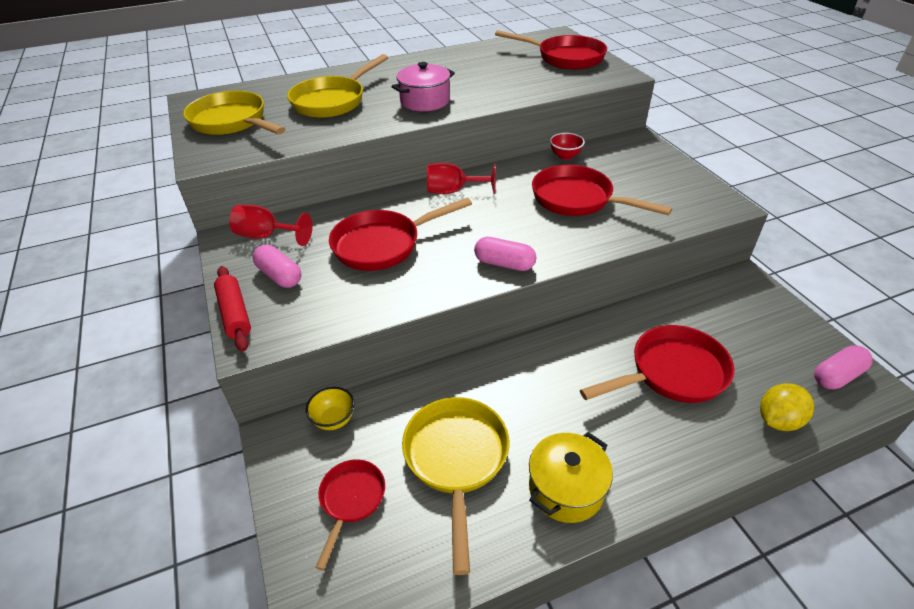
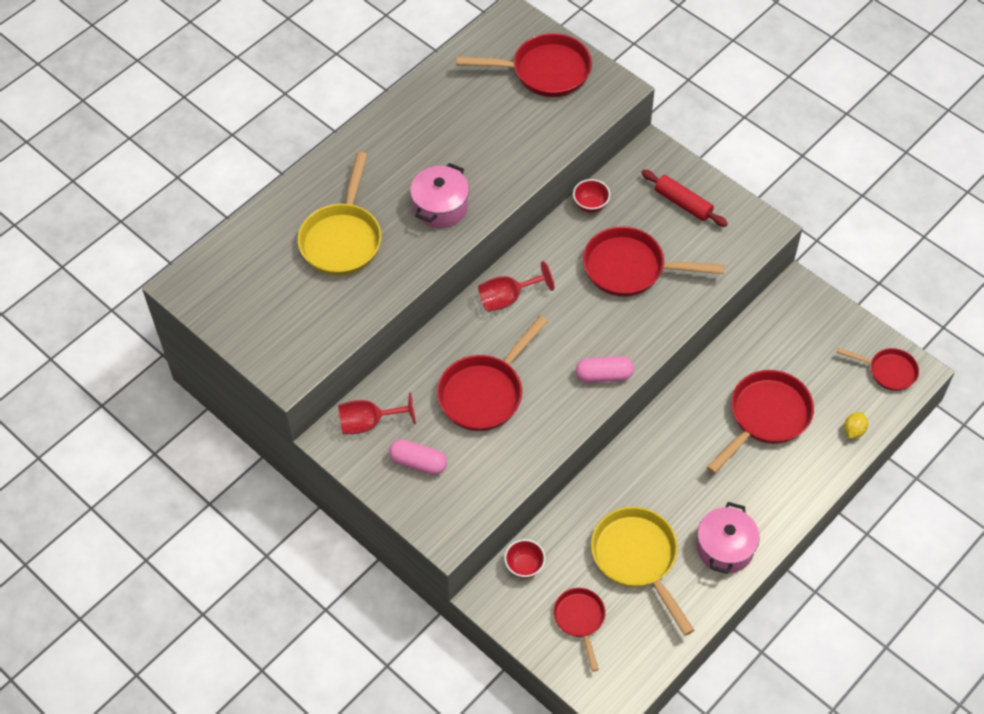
camera: 25 degrees left, 15 degrees up
yellow pan [183,91,285,135] -> none
red rolling pin [214,266,251,352] -> red rolling pin moved to [641,170,728,227]
yellow bowl [306,387,355,430] -> red bowl [504,539,546,578]
yellow pot [529,432,613,523] -> pink pot [697,502,760,574]
yellow lemon [760,383,814,431] -> yellow lemon [844,412,868,439], size x0.65
pink capsule [814,345,873,389] -> red pan [837,348,919,391]

